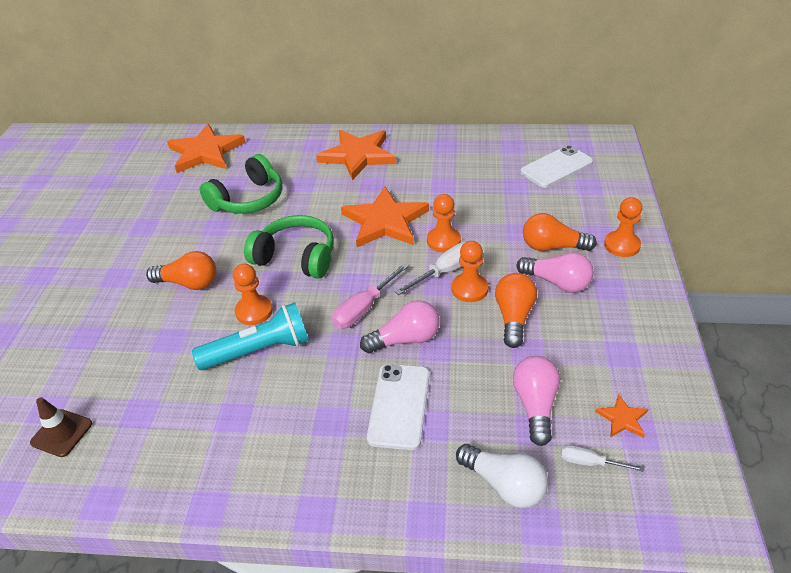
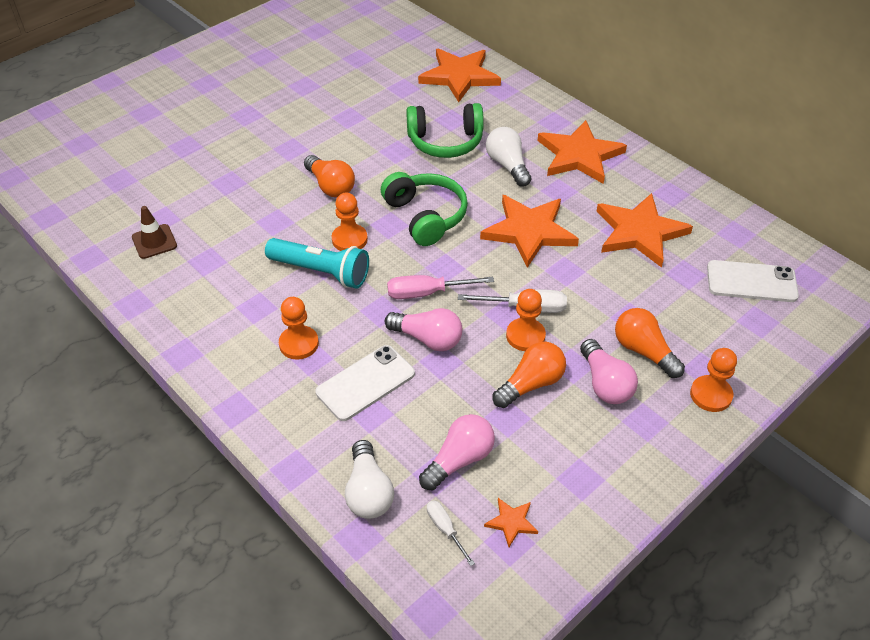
camera: 40 degrees right, 5 degrees up
orange pawn [427,194,461,252] -> orange pawn moved to [279,297,319,360]
none -> white light bulb [486,127,531,187]
none -> orange star [597,193,693,268]

